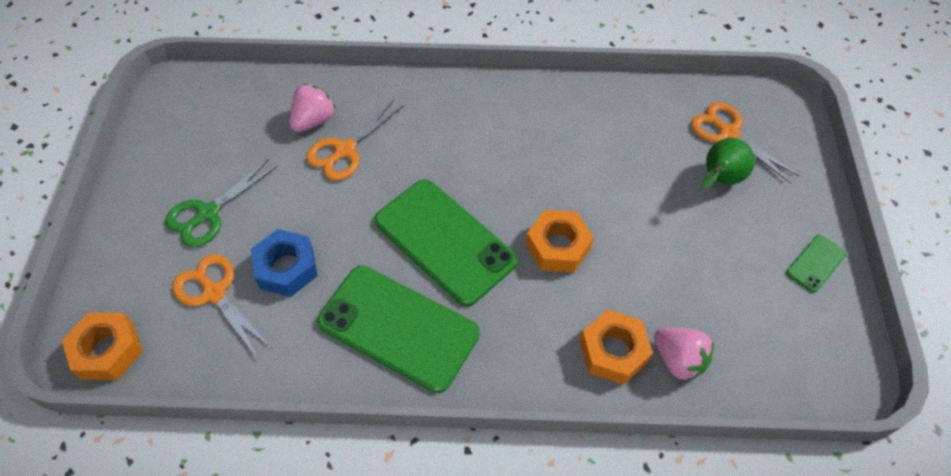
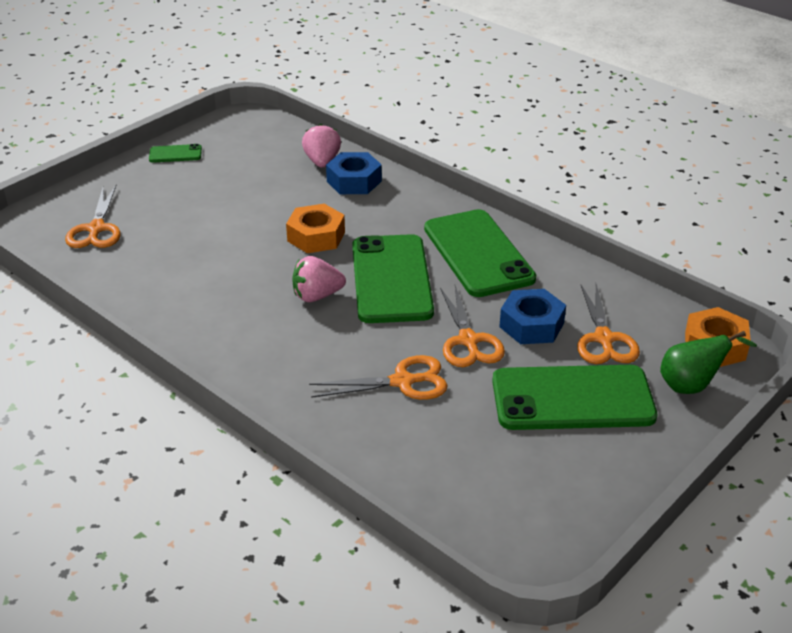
camera: 140 degrees left, 20 degrees down
green scissors [165,159,278,247] -> green phone [492,365,657,430]
pink strawberry [290,84,336,132] -> pink strawberry moved to [292,256,346,302]
orange nut [580,310,653,385] -> blue nut [326,152,382,194]
green pear [701,138,755,188] -> green pear moved to [660,331,757,394]
none -> orange scissors [440,285,505,367]

